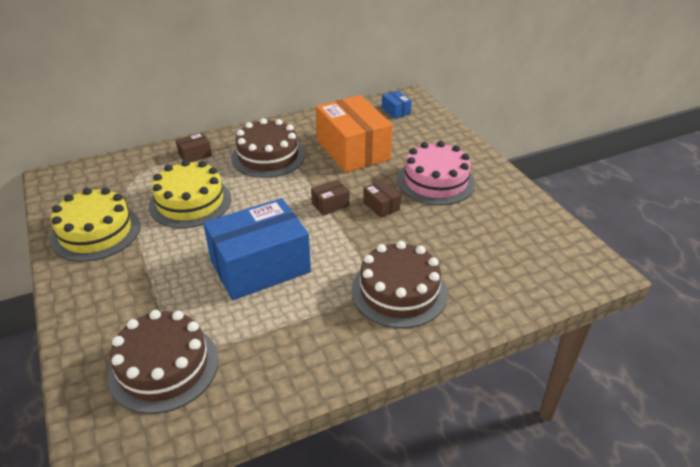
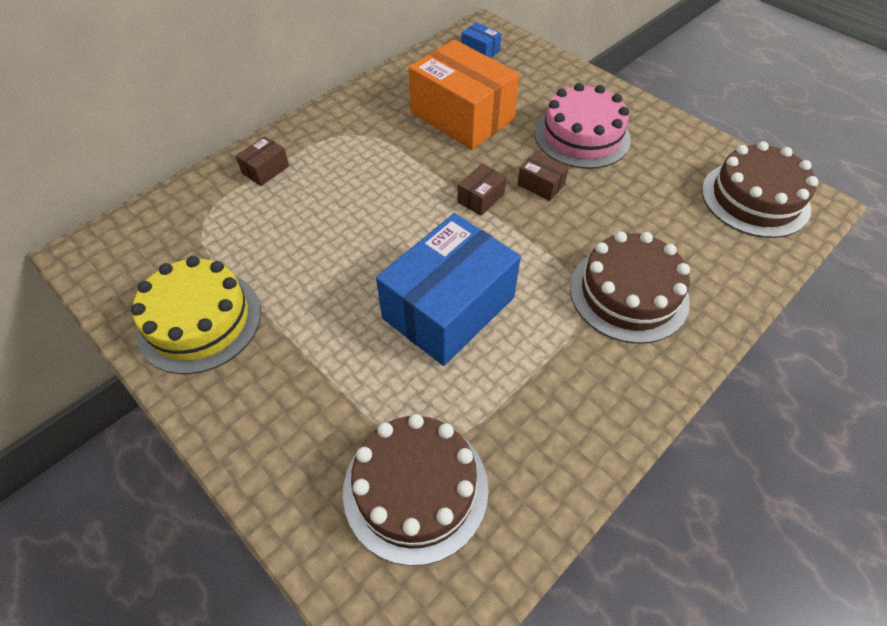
camera: 20 degrees left, 15 degrees up
yellow cake [149,160,231,228] -> none
brown cake [231,118,305,178] -> brown cake moved to [702,141,818,238]

